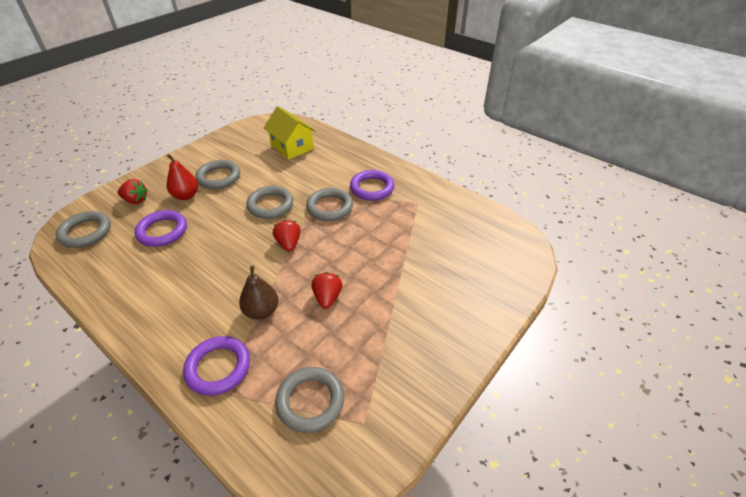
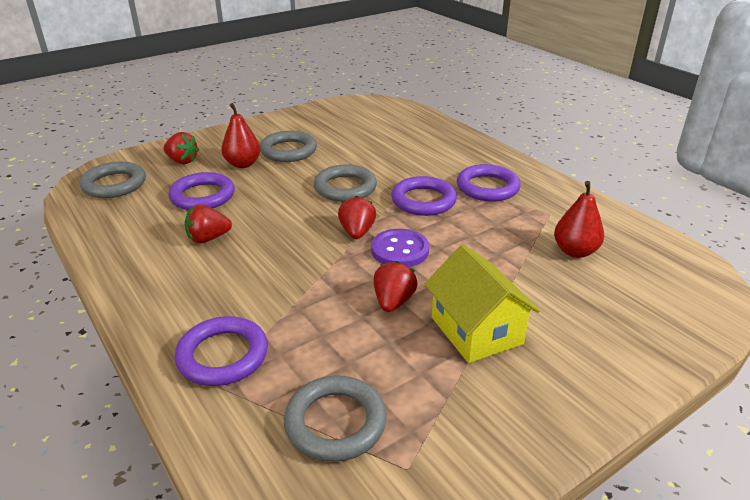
camera: 15 degrees right, 10 degrees down
brown pear [239,265,279,320] -> none
yellow house [264,106,316,159] -> yellow house moved to [425,244,540,363]
grey ring [306,188,353,221] -> purple ring [391,176,457,216]
none -> red strawberry [185,204,232,243]
none -> purple button [371,229,429,267]
none -> red pear [554,181,604,258]

